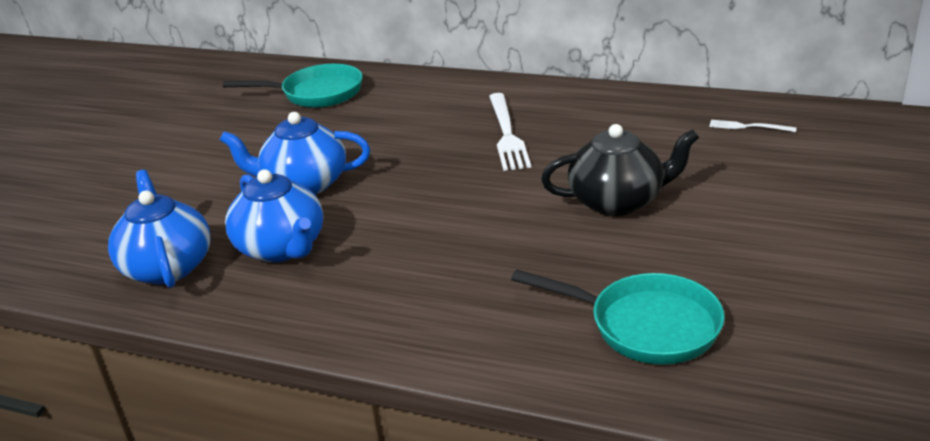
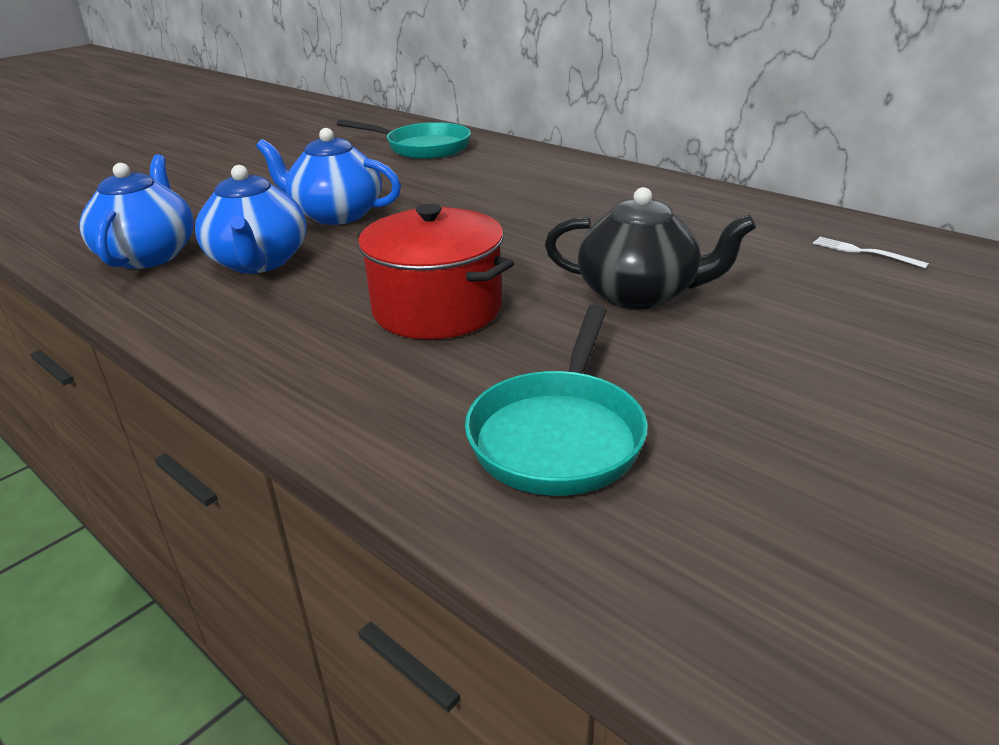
camera: 20 degrees right, 0 degrees up
white fork [489,93,531,171] -> none
turquoise pan [511,269,725,364] -> turquoise pan turned 60 degrees clockwise [465,304,648,496]
none -> red pot [357,204,514,339]

